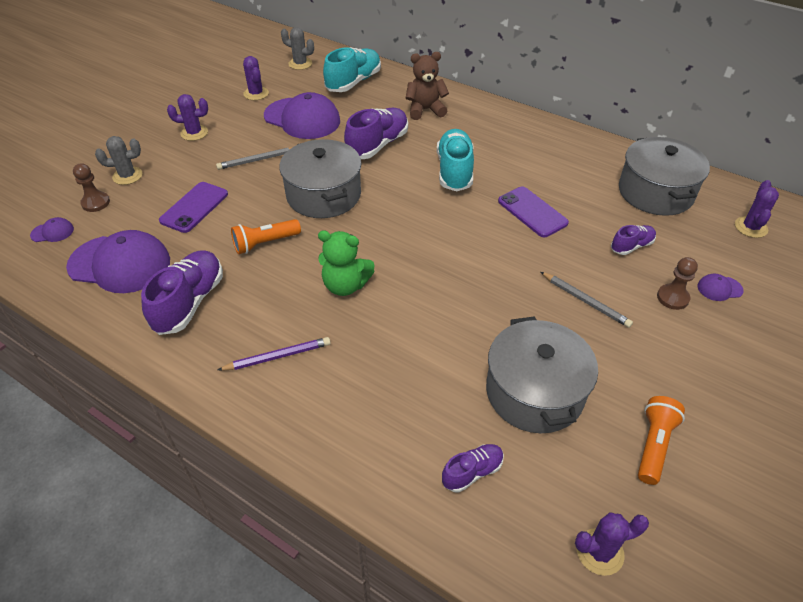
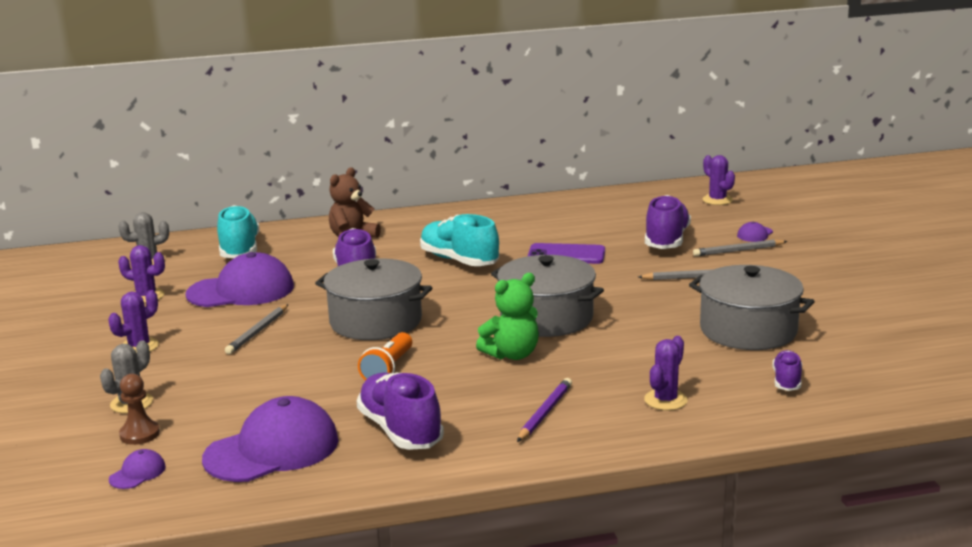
camera: 45 degrees left, 25 degrees down
purple phone [159,182,228,233] -> none
purple cactus [575,512,649,576] -> purple cactus moved to [644,336,688,410]
purple shoe [611,225,656,255] -> purple shoe [645,195,691,249], size x1.84
grey pot [619,137,710,216] -> grey pot moved to [491,255,604,337]
orange flashlight [638,396,685,485] -> none
brown pawn [657,257,698,310] -> grey pencil [693,239,787,256]

